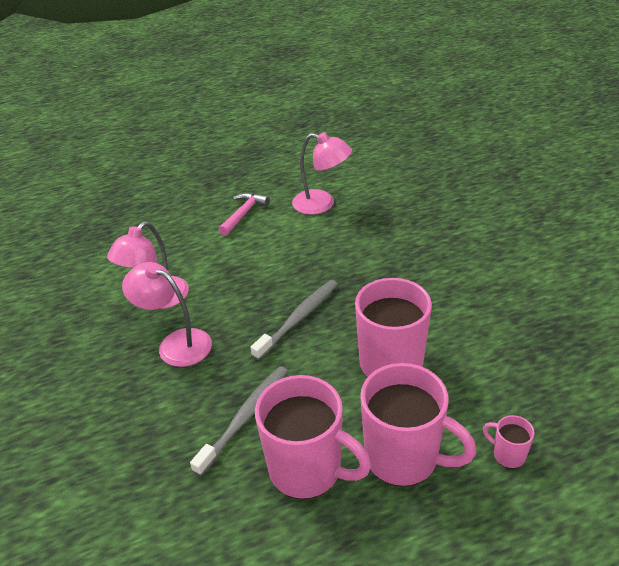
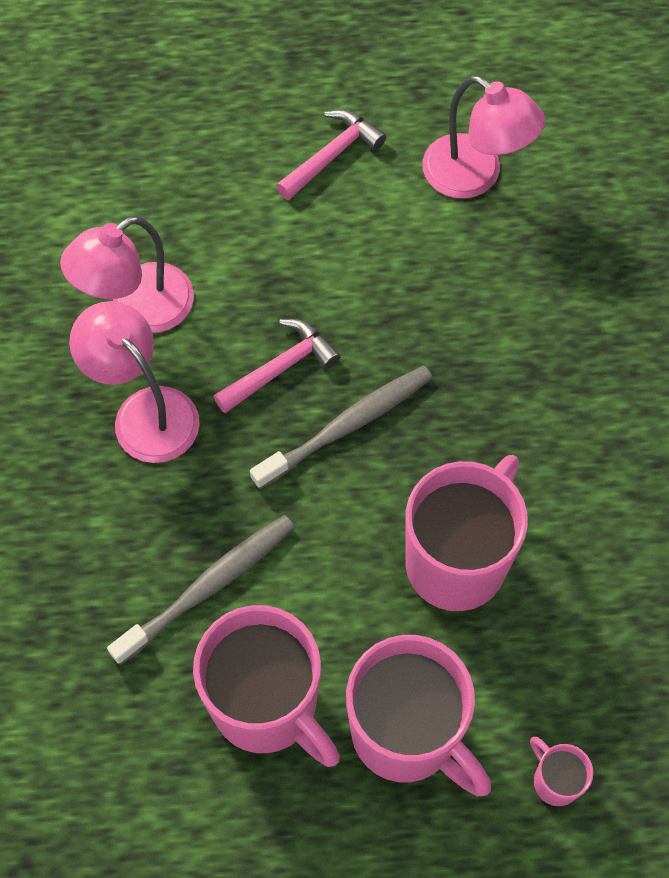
camera: 15 degrees right, 25 degrees up
none -> pink hammer [213,319,341,413]

